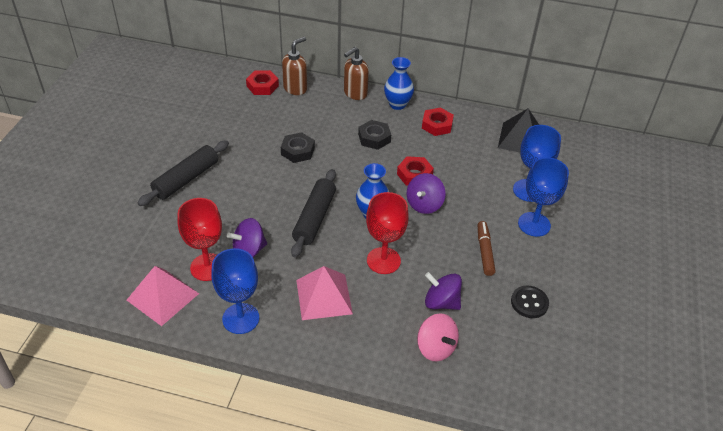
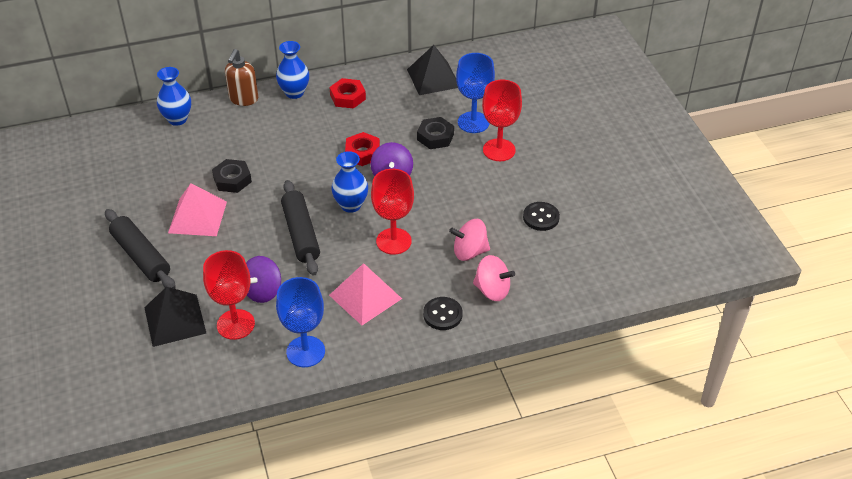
camera: 30 degrees left, 0 degrees up
pink pyramid [127,266,199,326] -> pink pyramid moved to [168,183,227,236]
black rolling pin [137,140,229,206] -> black rolling pin turned 45 degrees counterclockwise [105,209,176,289]
red nut [246,70,279,95] -> none
brown soap dispenser [282,37,307,95] -> blue vase [157,67,191,126]
black nut [358,120,391,150] -> black nut moved to [417,117,454,149]
purple spinning top [425,272,462,310] -> pink spinning top [449,219,490,261]
brown marker [478,221,496,276] -> none
blue goblet [518,157,569,237] -> red goblet [482,80,522,161]
none -> black pyramid [144,287,206,347]
none -> black button [423,297,463,330]

